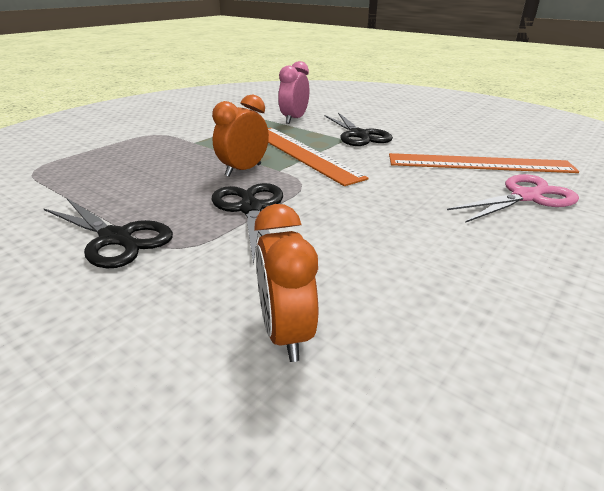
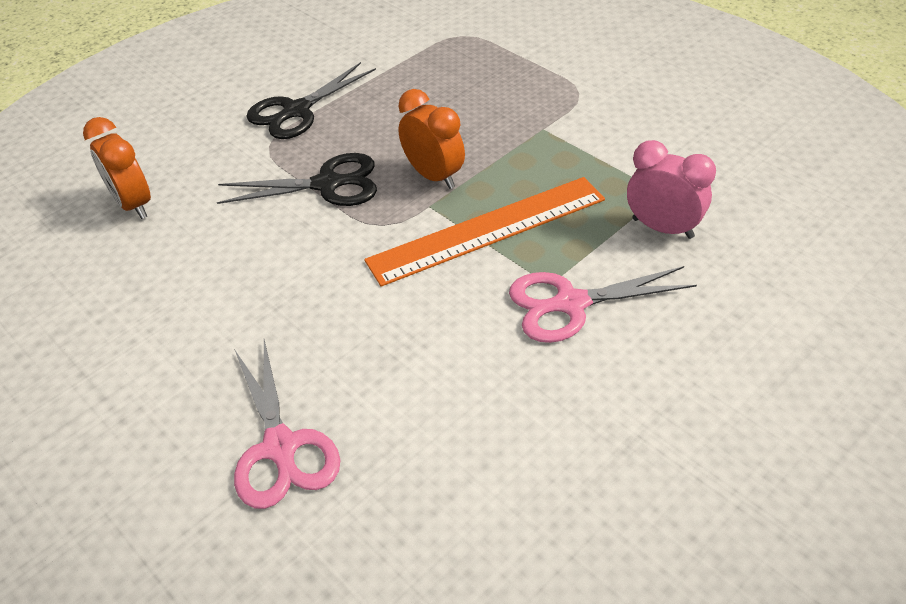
camera: 100 degrees right, 15 degrees up
orange clock [254,204,318,362] -> orange clock turned 120 degrees counterclockwise [83,117,151,219]
black scissors [324,113,393,146] -> pink scissors [509,266,697,343]
orange ruler [389,153,579,173] -> none

